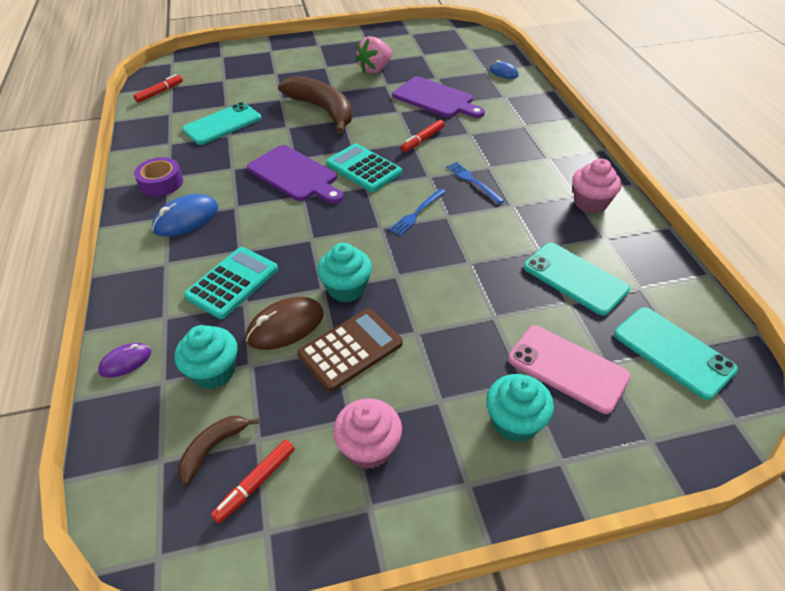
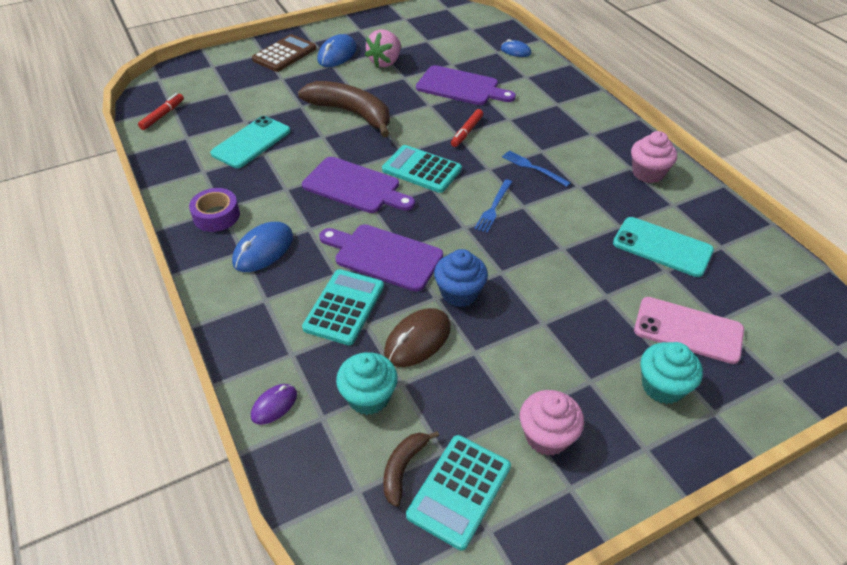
camera: 15 degrees left, 0 degrees up
red marker [211,440,295,524] -> turquoise calculator [406,435,511,550]
brown calculator [297,308,403,392] -> brown calculator moved to [252,34,316,72]
turquoise cupcake [317,243,372,302] -> blue cupcake [434,249,488,307]
turquoise phone [614,307,738,400] -> none
none -> blue mouse [317,34,357,67]
none -> purple cutting board [319,224,443,292]

